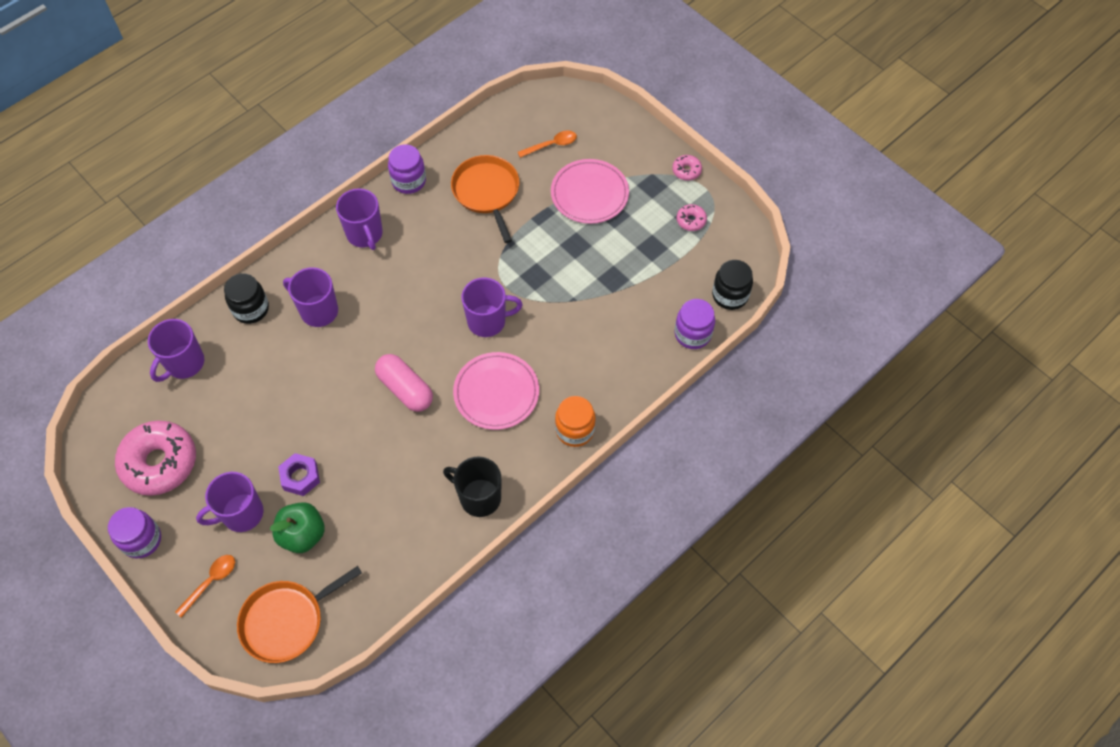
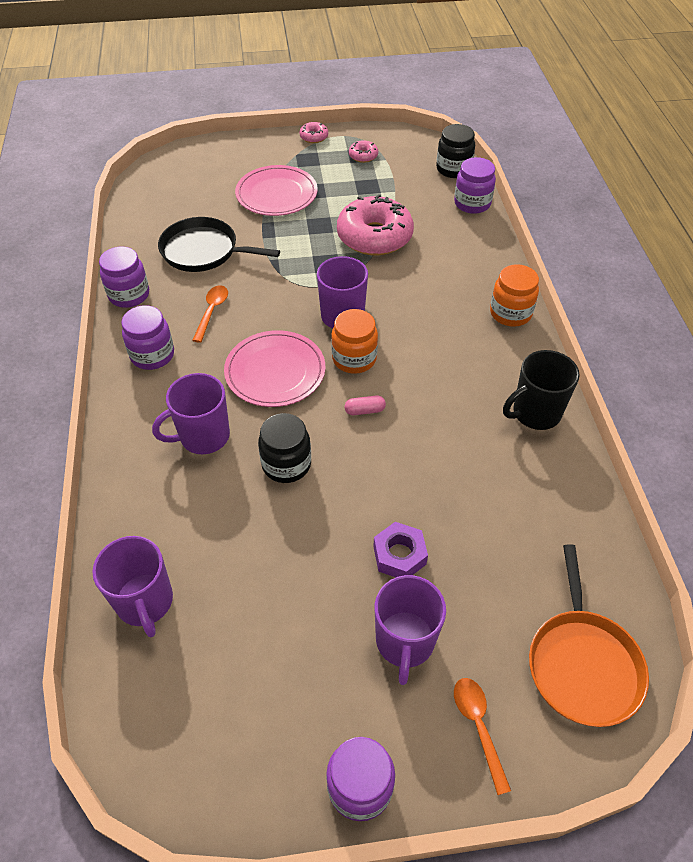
camera: 55 degrees left, 10 degrees down
pink donut [115,421,196,496] -> pink donut moved to [337,194,414,255]
black jar [224,273,269,324] -> black jar moved to [258,413,311,483]
green apple [270,502,325,553] -> none
purple mug [336,188,383,250] -> purple jar [121,305,174,370]
pink capsule [375,354,433,412] -> pink capsule [345,395,386,415], size x0.47
orange pan [451,155,519,243] -> black pan [158,217,280,272]
pink plate [453,352,539,430] -> pink plate moved to [224,330,325,407]
orange spoon [518,131,577,158] -> orange spoon moved to [192,285,228,343]
none -> orange jar [331,309,378,374]

